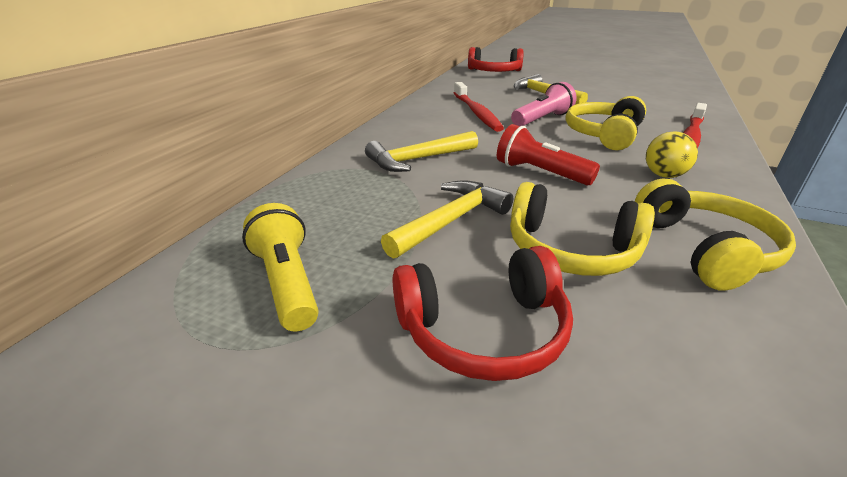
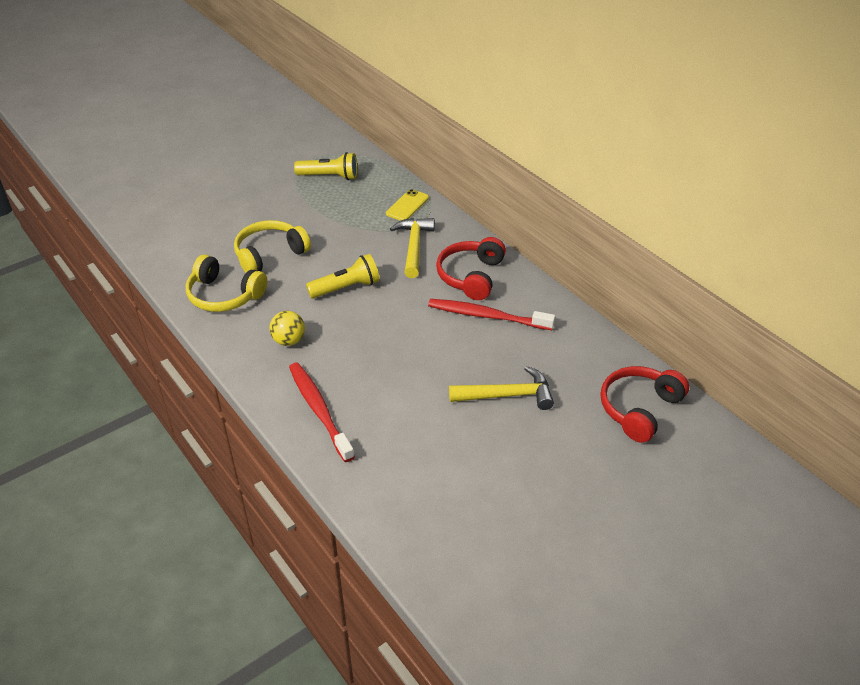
camera: 120 degrees right, 10 degrees up
yellow hammer [381,180,513,259] -> none
red headphones [393,246,573,381] -> red headphones moved to [436,237,506,300]
red flashlight [497,124,600,185] -> yellow flashlight [306,254,380,299]
pink flashlight [511,82,576,126] -> none
yellow headphones [566,96,646,150] -> none
none -> yellow phone [386,189,429,221]

